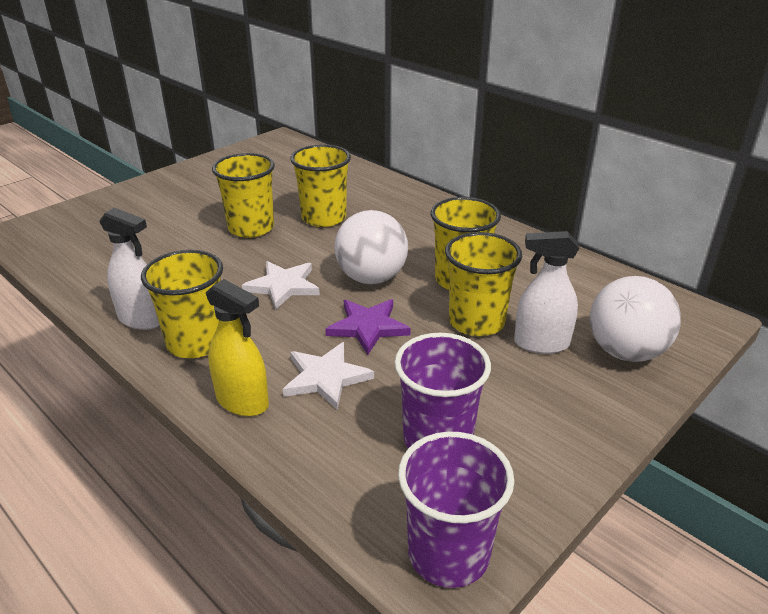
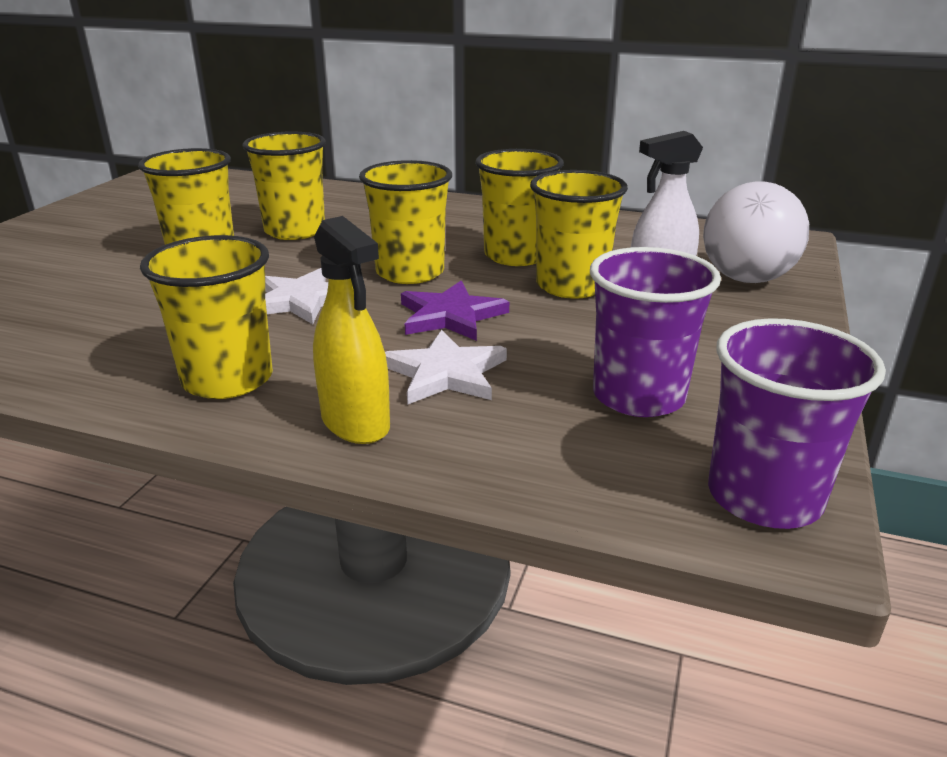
camera: 25 degrees left, 5 degrees down
white spray bottle [99,208,160,330] -> none
yellow spray bottle [206,279,269,416] -> yellow spray bottle turned 45 degrees clockwise [313,216,390,444]
white ball [334,210,408,284] -> yellow cup [359,160,452,284]

